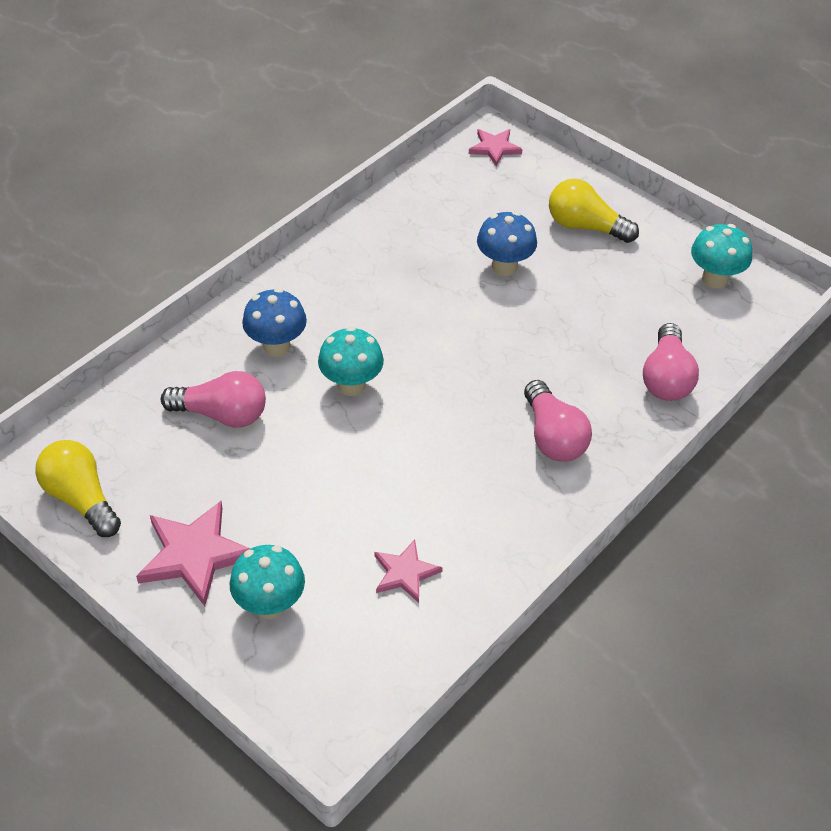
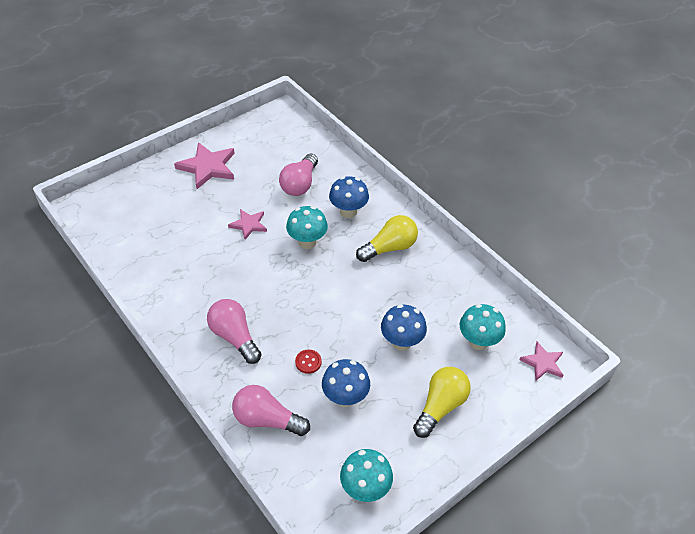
camera: 100 degrees right, 0 degrees up
yellow light bulb [35,440,121,537] -> yellow light bulb moved to [356,215,418,262]
turquoise mushroom [230,545,305,619] -> turquoise mushroom moved to [460,304,506,350]
pink star [374,540,443,603] -> pink star moved to [228,209,267,239]
pink light bulb [524,380,592,462] -> pink light bulb turned 60 degrees clockwise [207,299,261,364]
none -> red button [295,350,322,374]
none -> blue mushroom [322,359,370,407]

